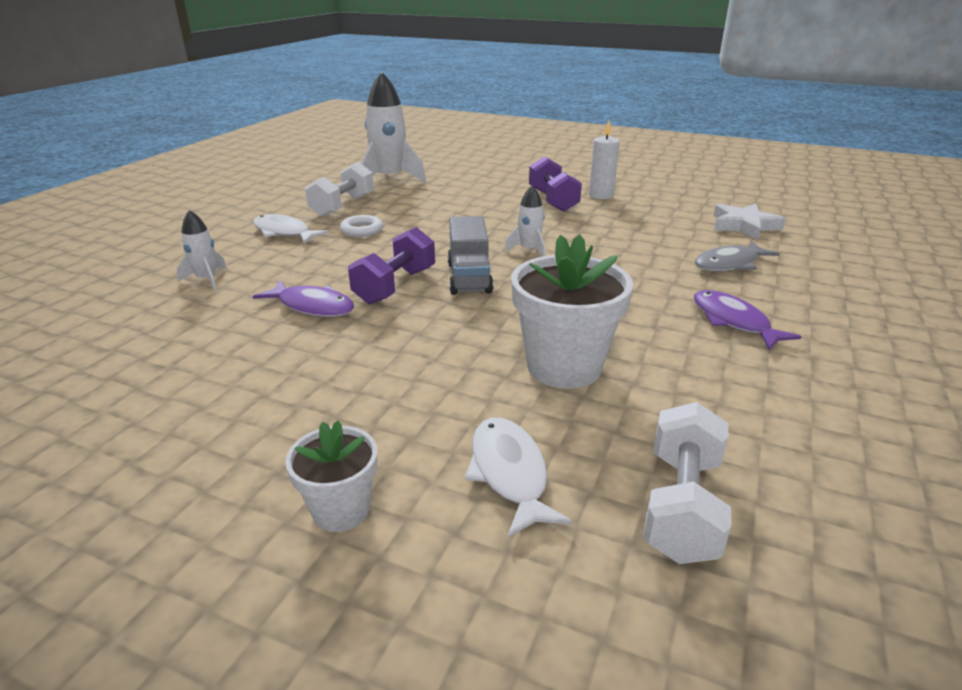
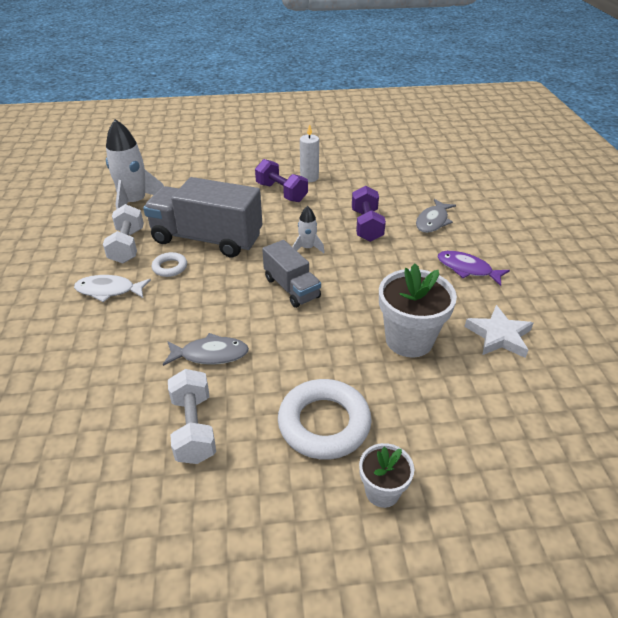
camera: 30 degrees left, 10 degrees up
white rocket [177,210,227,290] -> none
purple fish [253,280,354,317] -> grey fish [163,333,249,366]
purple dumbbell [348,227,435,305] -> purple dumbbell moved to [352,186,386,242]
white fish [465,418,572,538] -> none
white dumbbell [643,402,732,564] -> white dumbbell moved to [168,369,216,464]
white star [714,204,786,240] -> white star moved to [465,305,533,358]
none -> grey truck [143,177,262,257]
none -> white ring [278,379,372,460]

